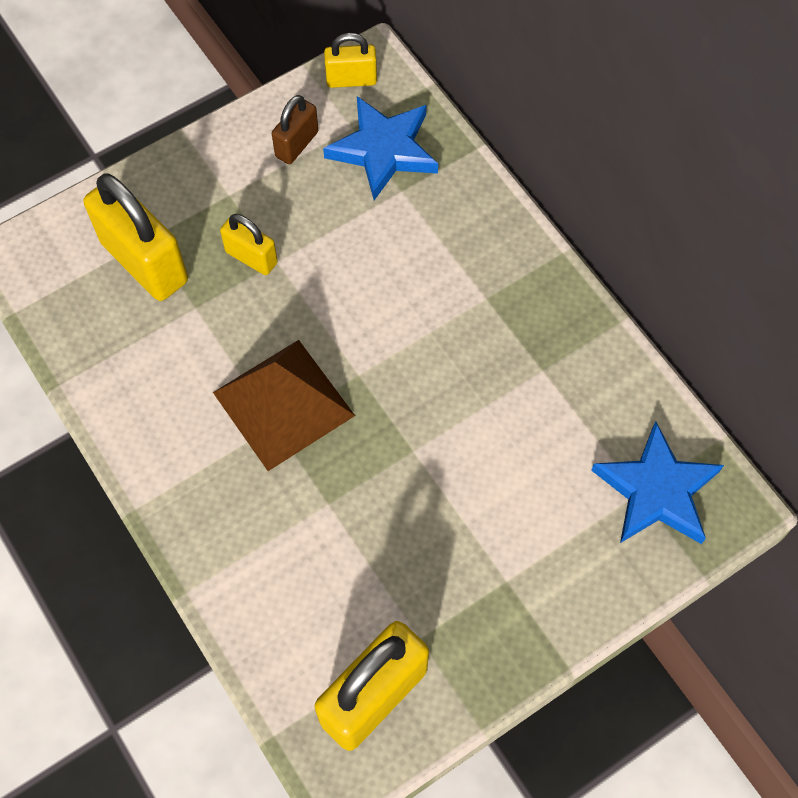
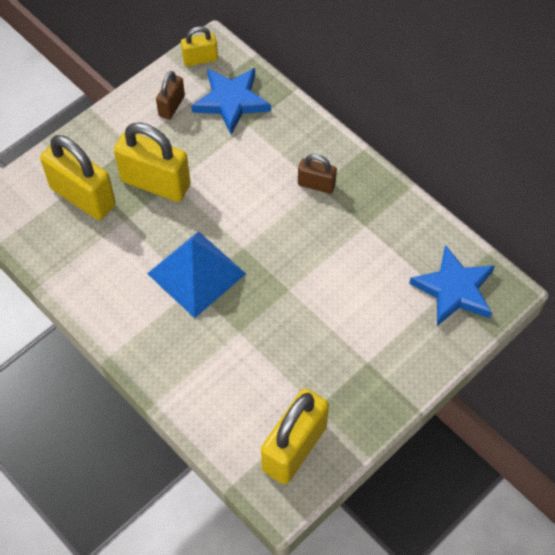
camera: 10 degrees left, 5 degrees down
brown pyramid [213,340,355,471] -> blue pyramid [147,231,246,318]
yellow padlock [220,214,278,275] -> yellow padlock [114,122,191,202], size x1.88
none -> brown padlock [298,154,337,194]

